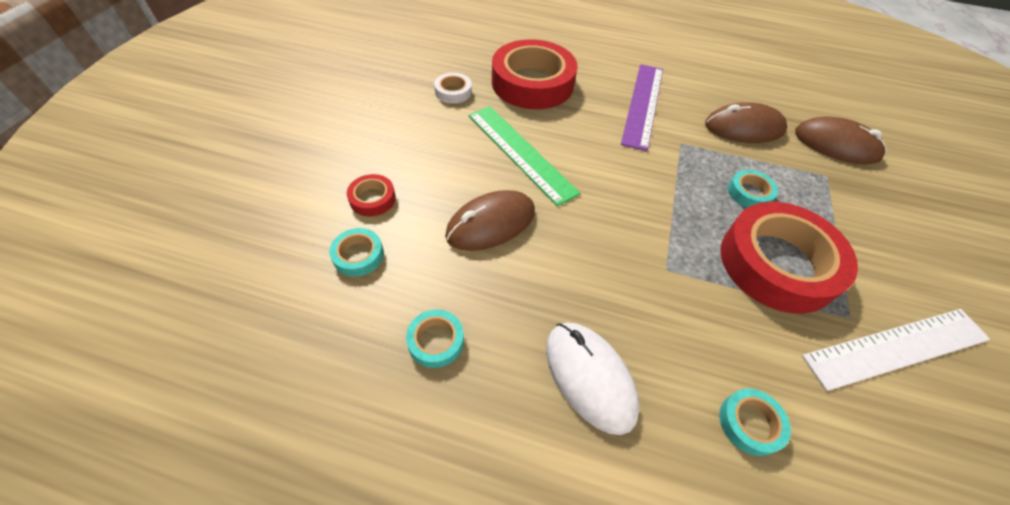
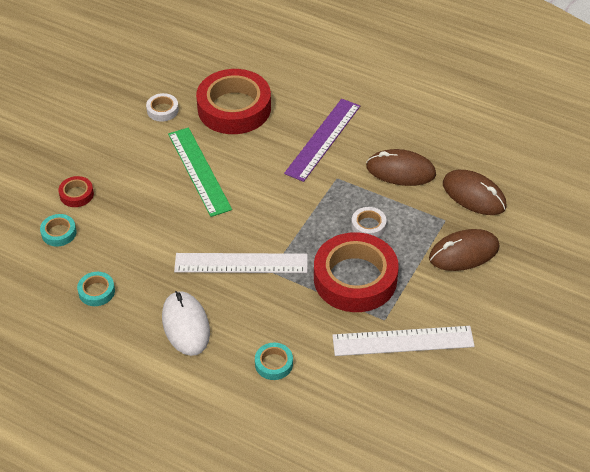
camera: 15 degrees right, 5 degrees down
brown mouse [445,190,535,251] -> brown mouse moved to [429,229,499,271]
turquoise tape [728,170,778,208] -> white tape [351,207,387,237]
none -> white ruler [174,253,308,273]

